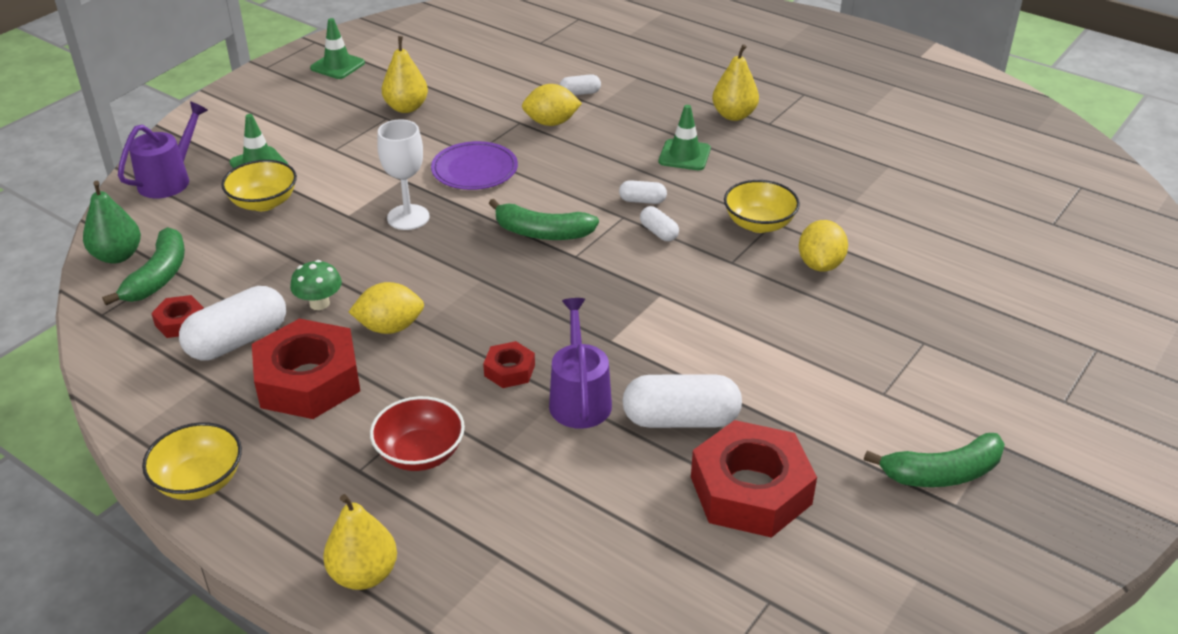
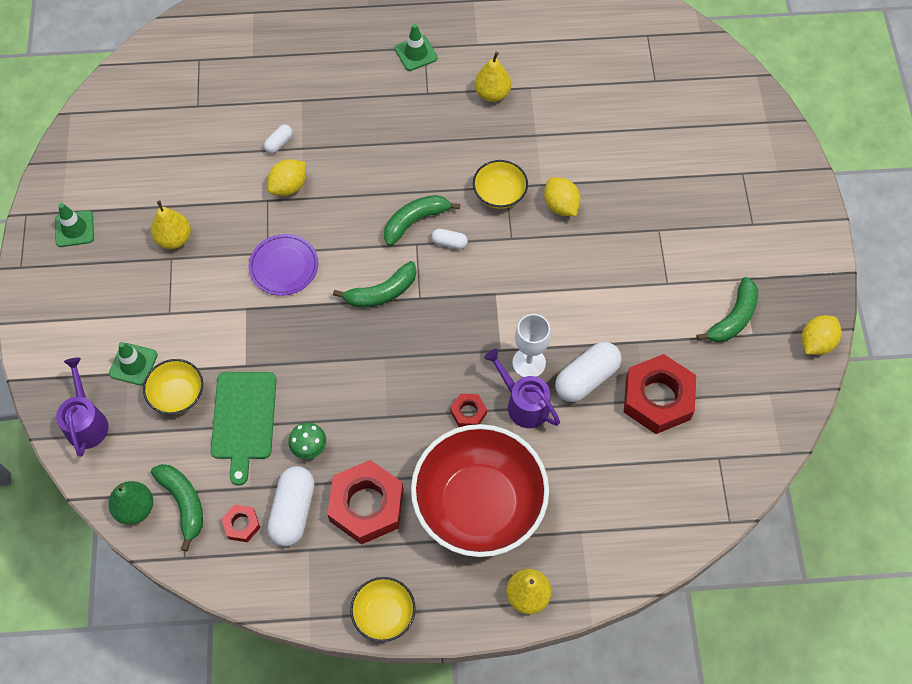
camera: 40 degrees left, 25 degrees up
yellow lemon [349,282,424,334] -> yellow lemon moved to [801,315,842,355]
red bowl [370,396,465,471] -> red bowl [411,424,549,557], size x2.16
white goblet [377,119,429,230] -> white goblet moved to [512,314,551,377]
white capsule [619,180,667,204] -> green banana [384,195,460,246]
green traffic cone [659,105,711,170] -> green traffic cone moved to [395,24,438,71]
yellow pear [712,44,759,121] -> yellow pear moved to [474,52,511,102]
none -> green cutting board [211,372,277,486]

